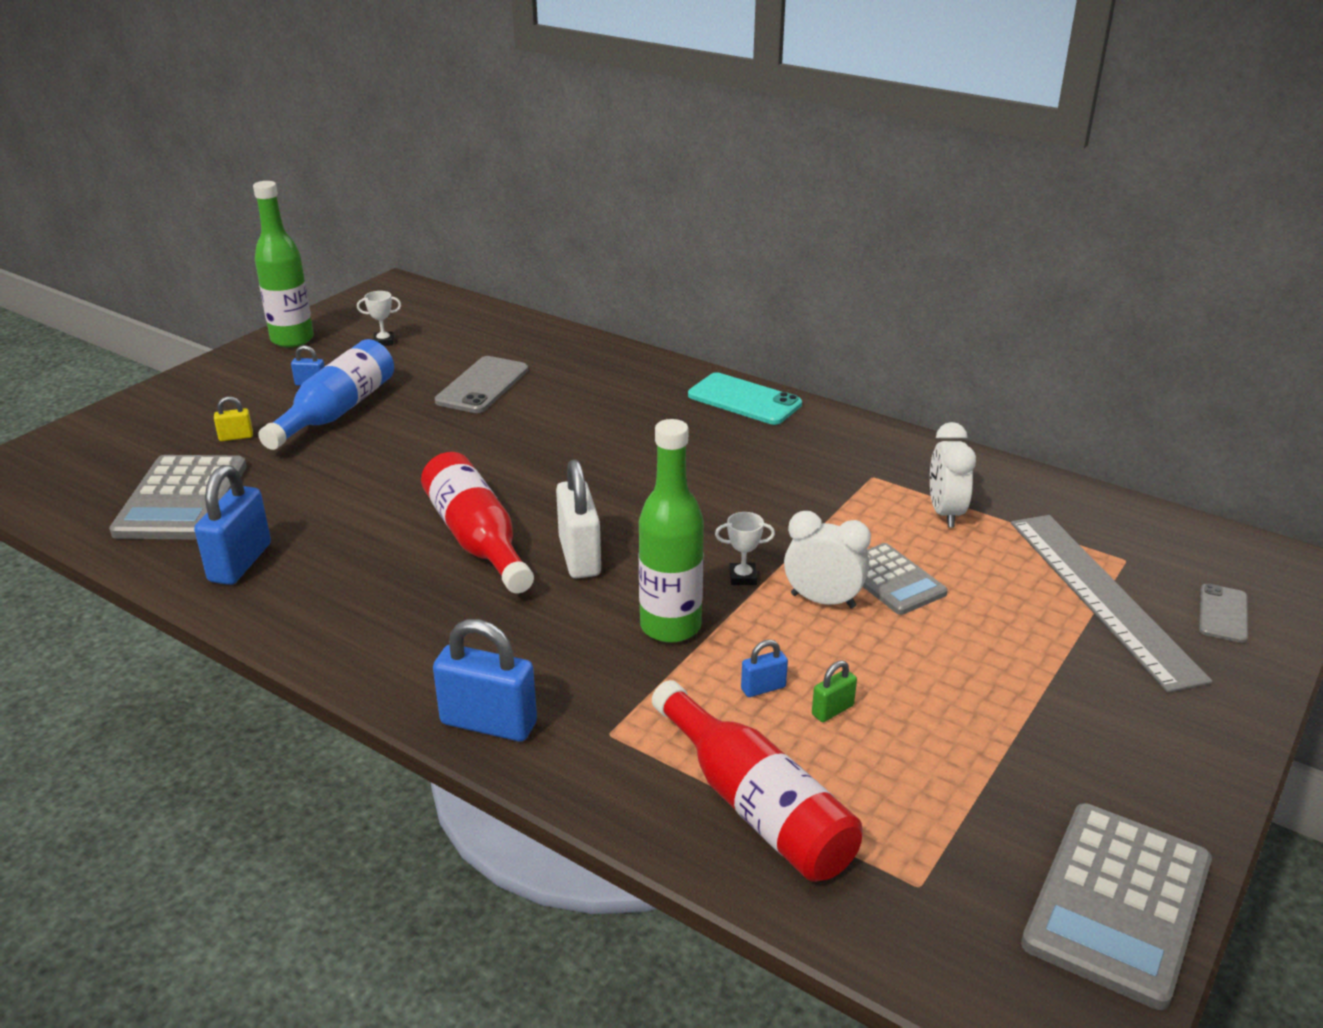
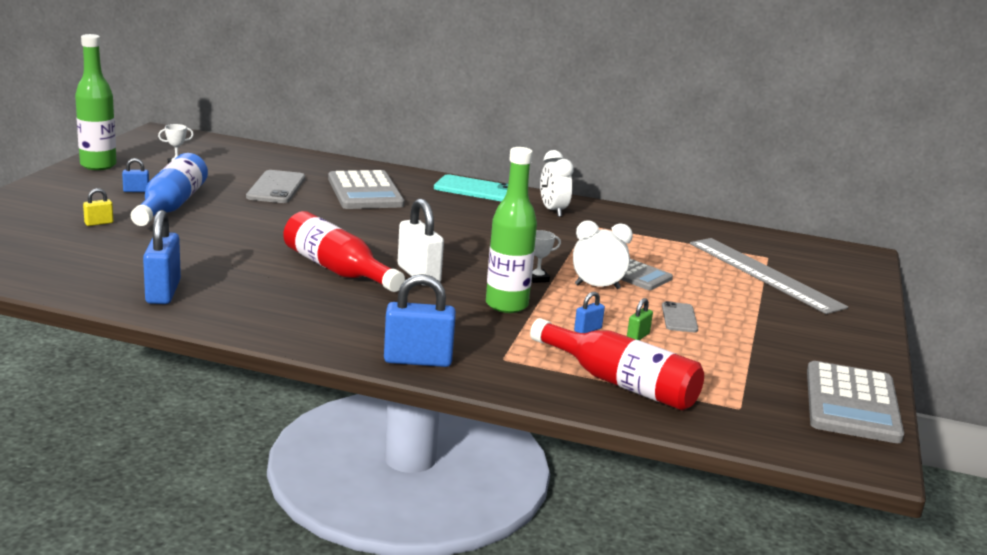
camera: 20 degrees left, 10 degrees down
grey calculator [109,455,247,540] -> grey calculator moved to [328,170,404,209]
white clock [930,422,976,527] -> white clock moved to [540,150,574,217]
grey phone [1199,584,1248,643] -> grey phone moved to [662,301,698,332]

